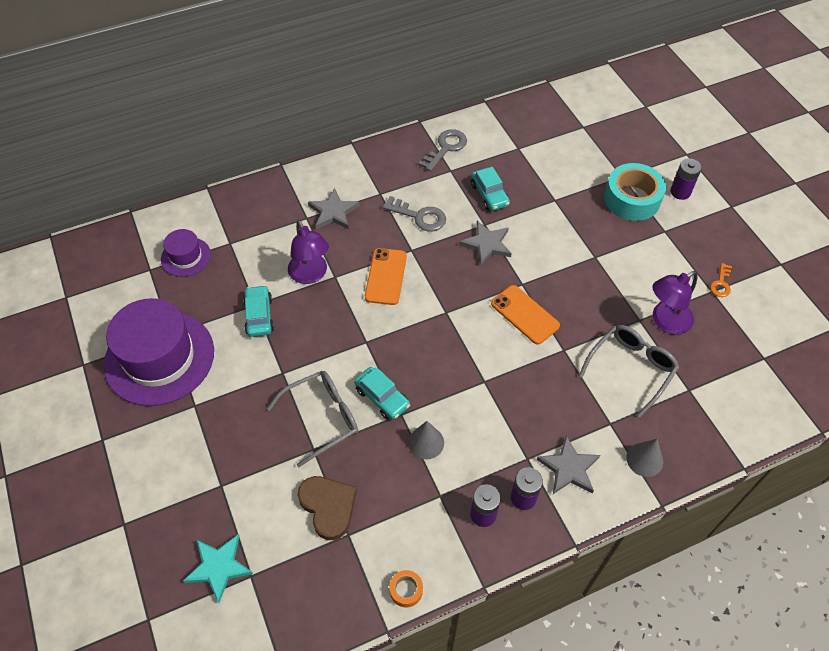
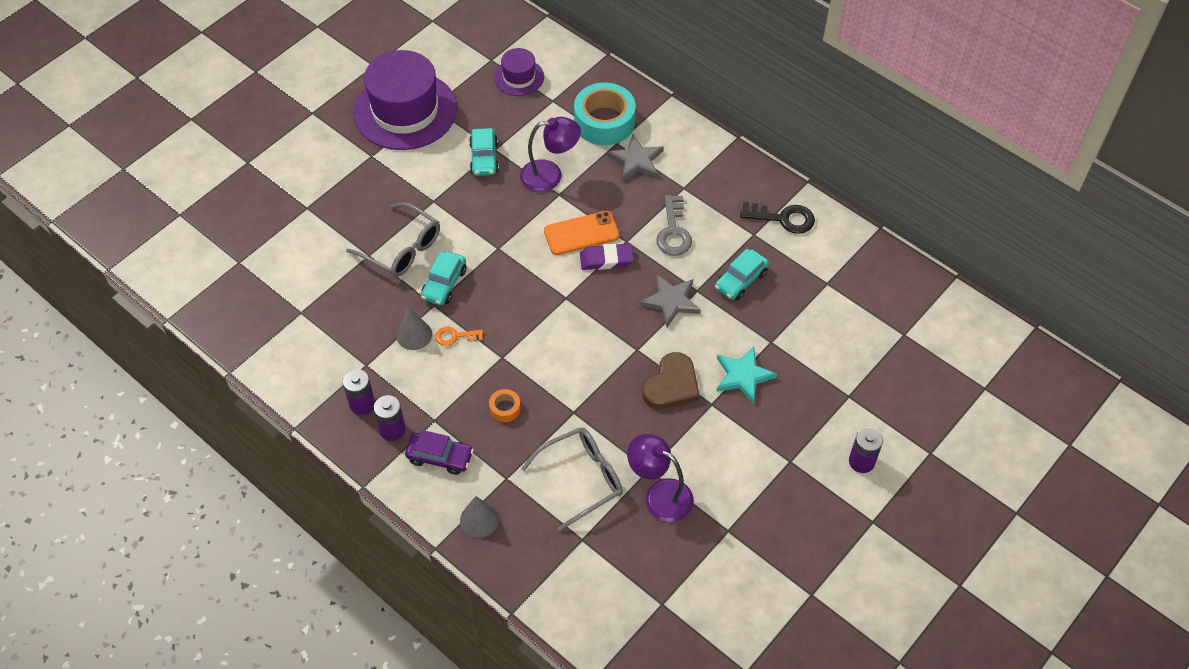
camera: 65 degrees right, 0 degrees up
turquoise star [183,535,253,603] -> turquoise star moved to [716,347,777,404]
turquoise car [243,285,274,337] -> turquoise car turned 120 degrees clockwise [469,128,499,176]
purple lamp [288,220,329,284] -> purple lamp turned 135 degrees counterclockwise [520,117,581,192]
brown heart [298,476,357,540] -> brown heart moved to [642,352,700,409]
orange tape [389,570,423,608] -> orange tape moved to [489,389,521,422]
grey key [419,129,467,171] -> black key [740,202,815,234]
orange phone [491,285,560,345] -> none
grey star [537,436,600,494] -> purple car [405,430,474,475]
grey glasses [579,325,679,417] -> grey glasses turned 45 degrees counterclockwise [521,427,623,531]
turquoise tape [604,163,666,221] -> turquoise tape moved to [574,83,636,145]
orange key [710,263,732,297] -> orange key moved to [435,327,483,346]
none -> purple eraser [580,243,634,270]

